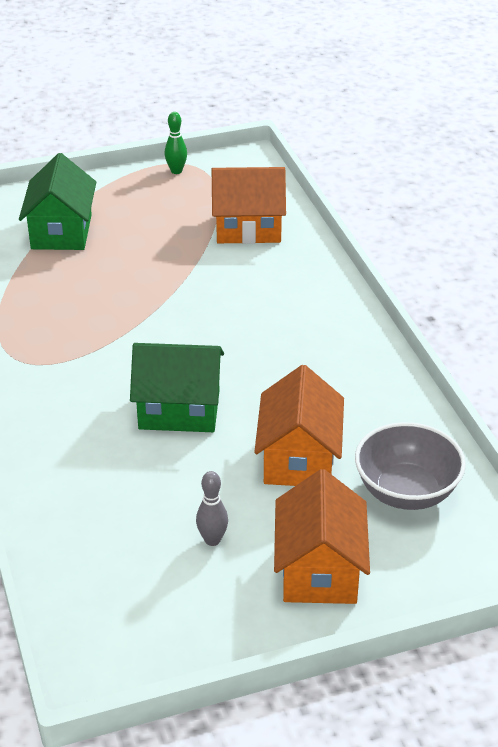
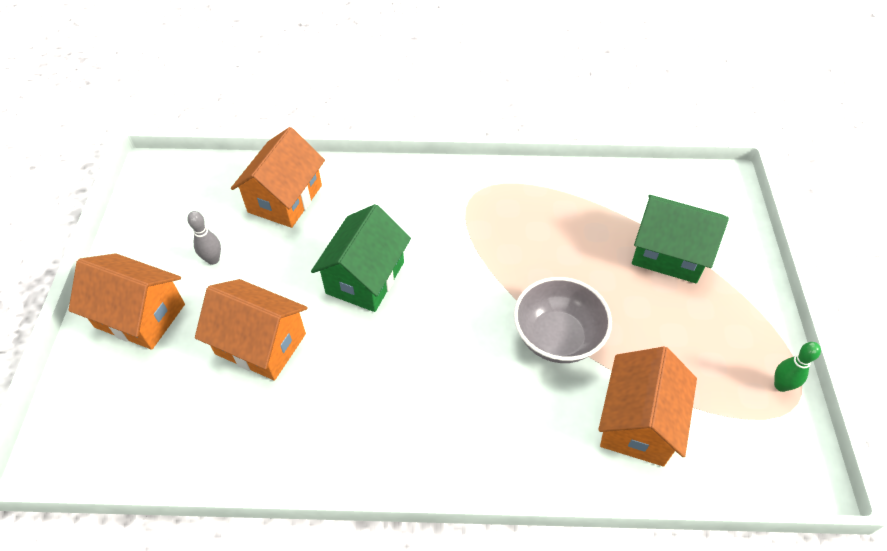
camera: 110 degrees right, 15 degrees up
grey bowl [355,422,466,510] -> grey bowl moved to [514,277,612,363]
none -> orange house [231,127,325,228]

